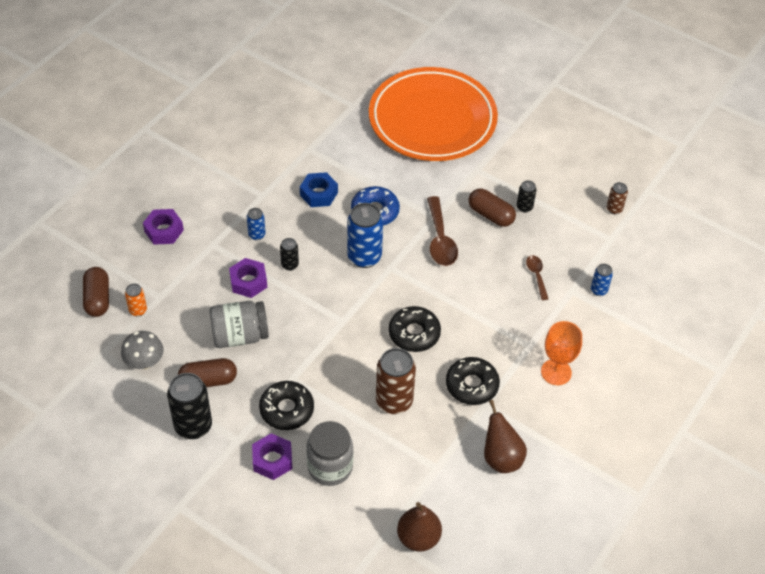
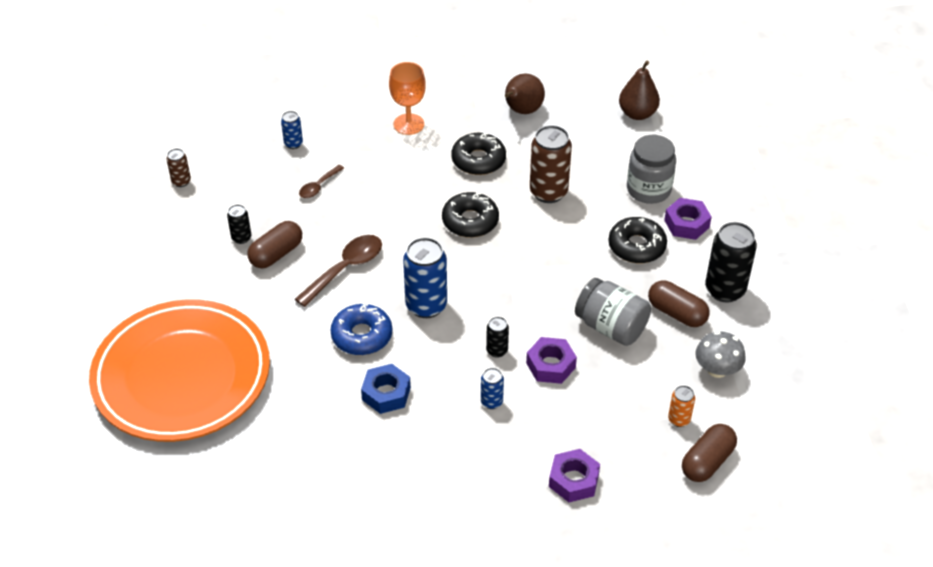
camera: 130 degrees left, 5 degrees down
brown capsule [468,189,516,227] -> brown capsule turned 45 degrees clockwise [247,221,302,269]

